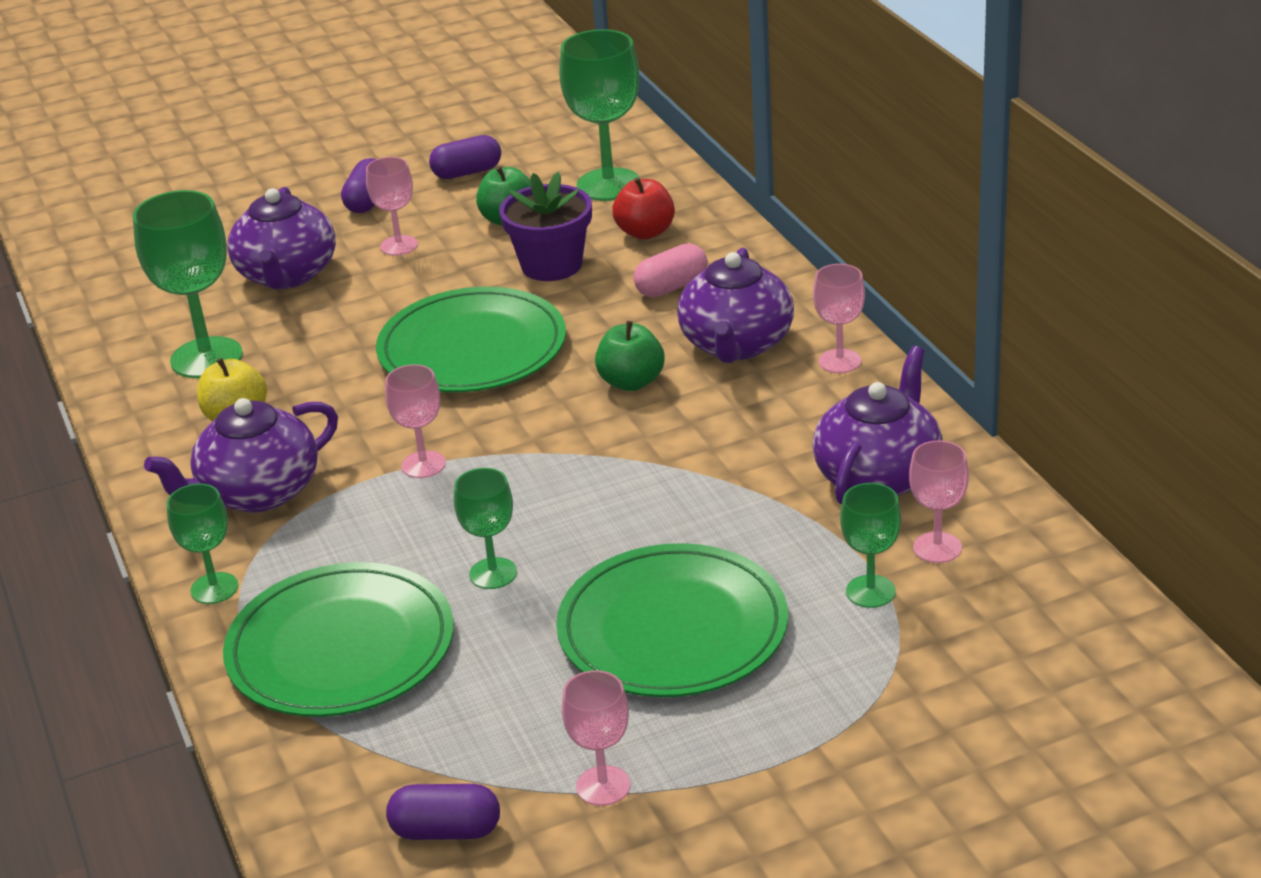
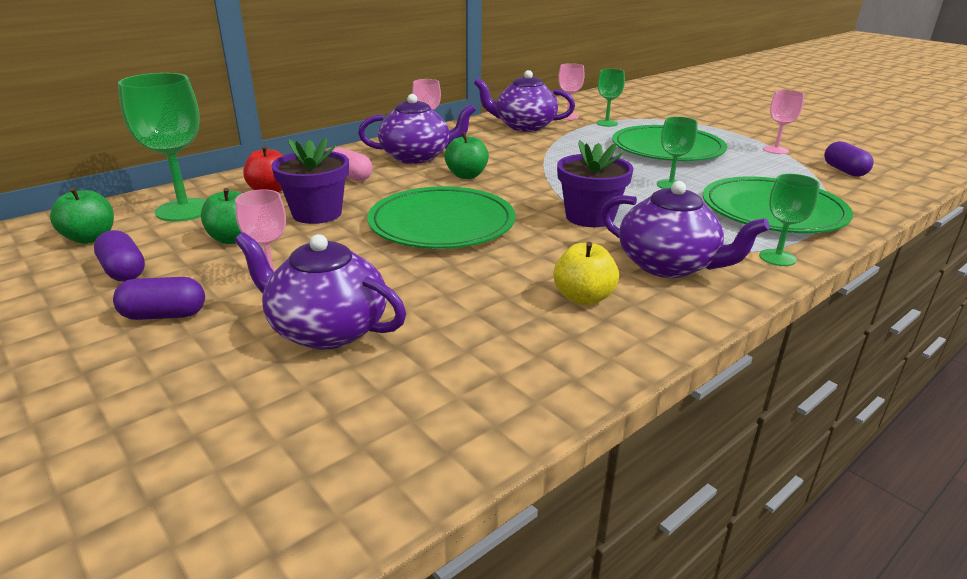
camera: 110 degrees left, 5 degrees down
green goblet [133,190,243,378] -> none
purple teapot [227,187,336,289] -> purple teapot turned 135 degrees counterclockwise [235,232,406,350]
pink goblet [385,364,446,478] -> purple flower pot [557,140,634,227]
none -> green apple [50,187,114,244]

